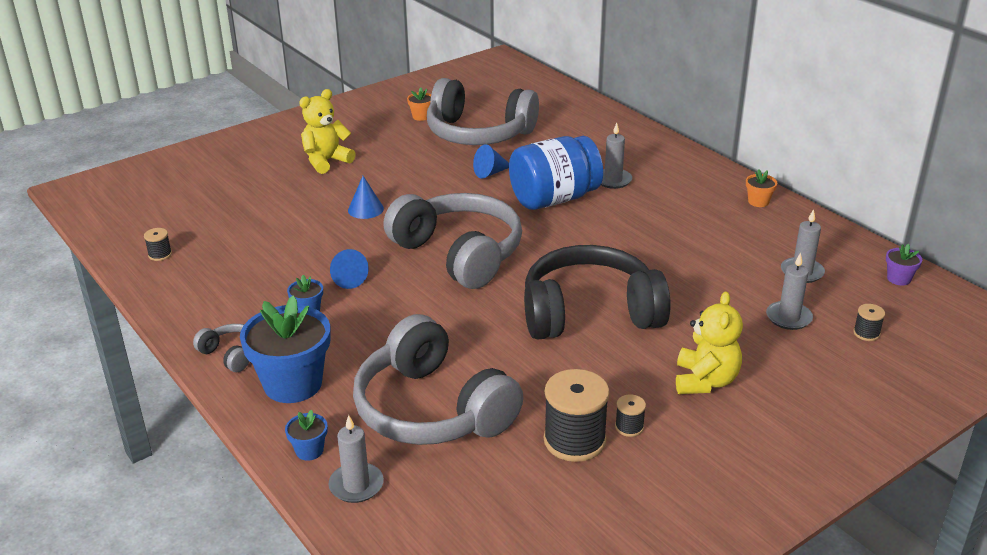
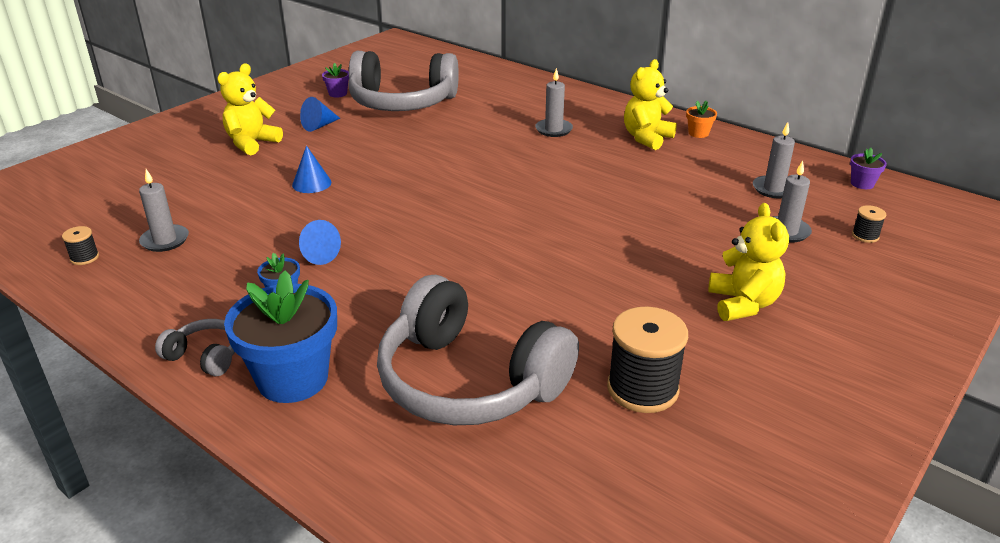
camera: 15 degrees left, 0 degrees up
blue flower pot [285,410,328,461] -> none
grey candle [328,415,384,503] -> grey candle moved to [139,169,189,252]
grey headphones [383,193,522,289] -> none
orange flower pot [407,87,431,121] -> purple flower pot [322,63,349,98]
blue cone [473,144,509,178] -> blue cone moved to [300,97,340,132]
blue jar [509,136,603,210] -> none
black headphones [524,245,671,339] -> none
black spool [615,394,646,437] -> none
none -> yellow teddy bear [624,59,677,150]

